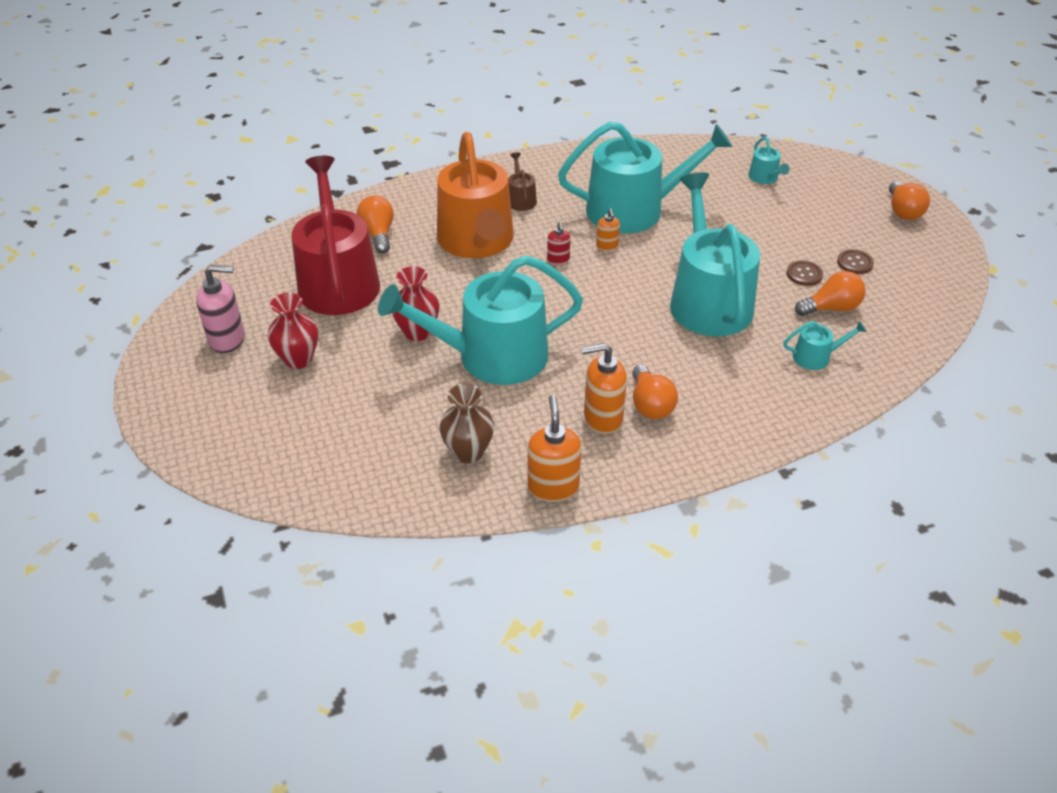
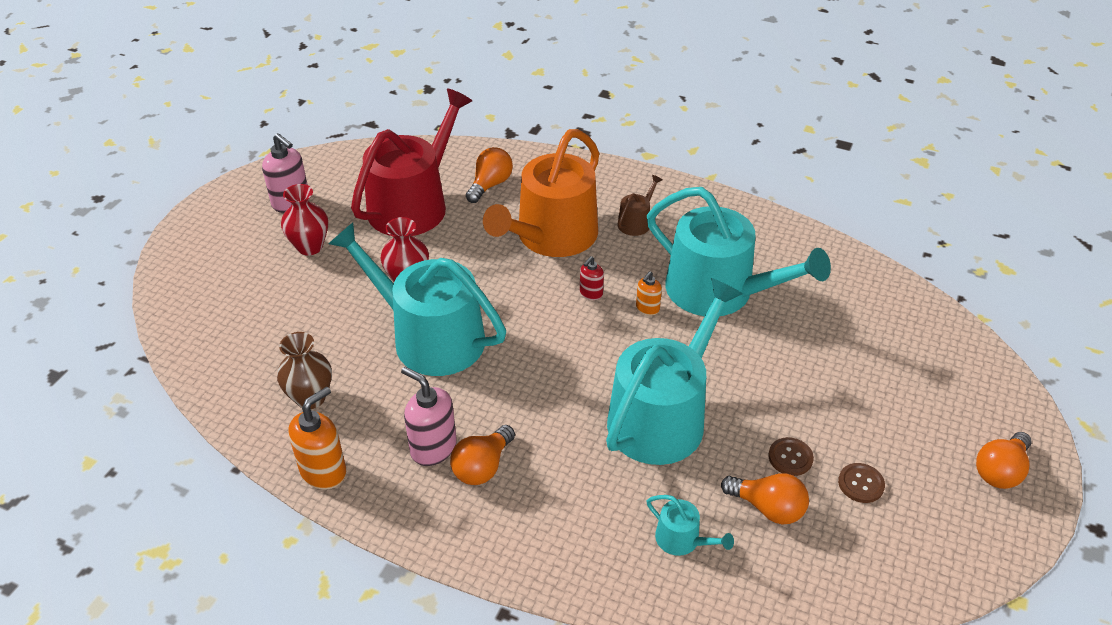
camera: 45 degrees right, 0 degrees up
orange soap dispenser [581,343,627,434] -> pink soap dispenser [401,367,457,466]
turquoise watering can [748,137,790,184] -> none

